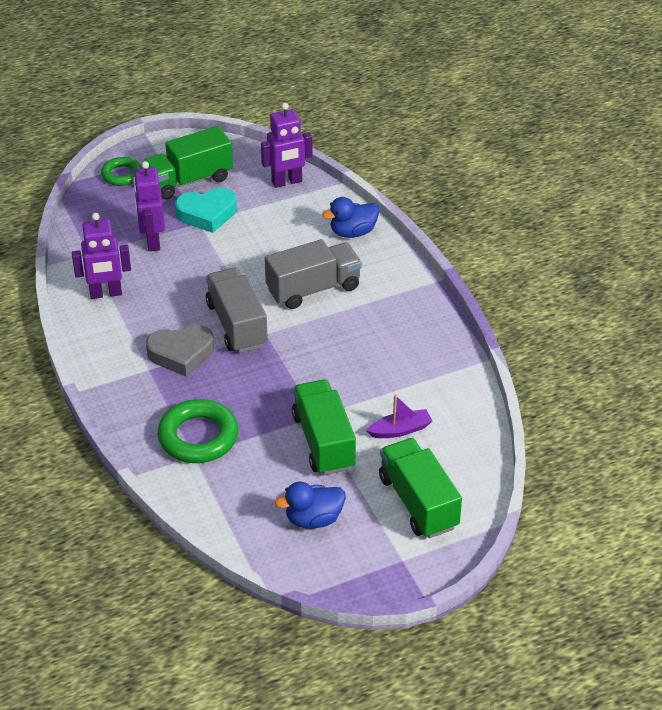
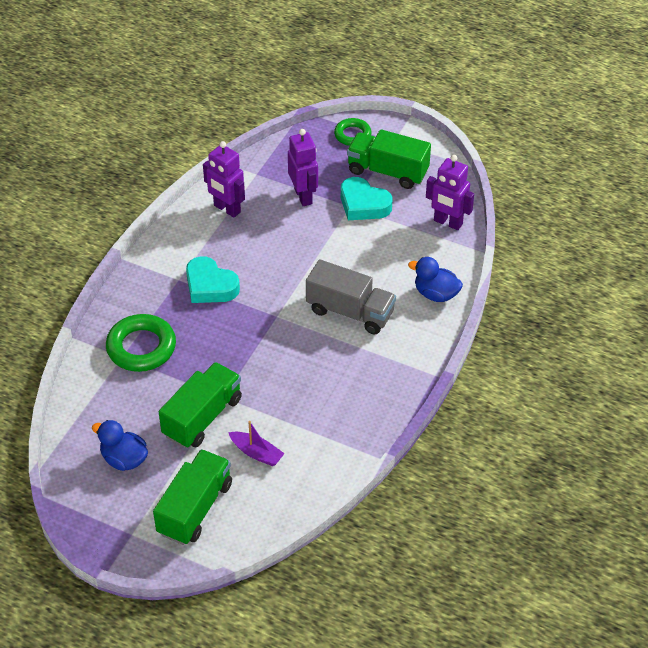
camera: 50 degrees right, 5 degrees up
purple robot [133,161,165,251] -> purple robot turned 120 degrees clockwise [288,129,318,206]
grey heart [146,325,214,376] -> turquoise heart [186,256,240,303]
grey truck [206,268,268,353] -> none

